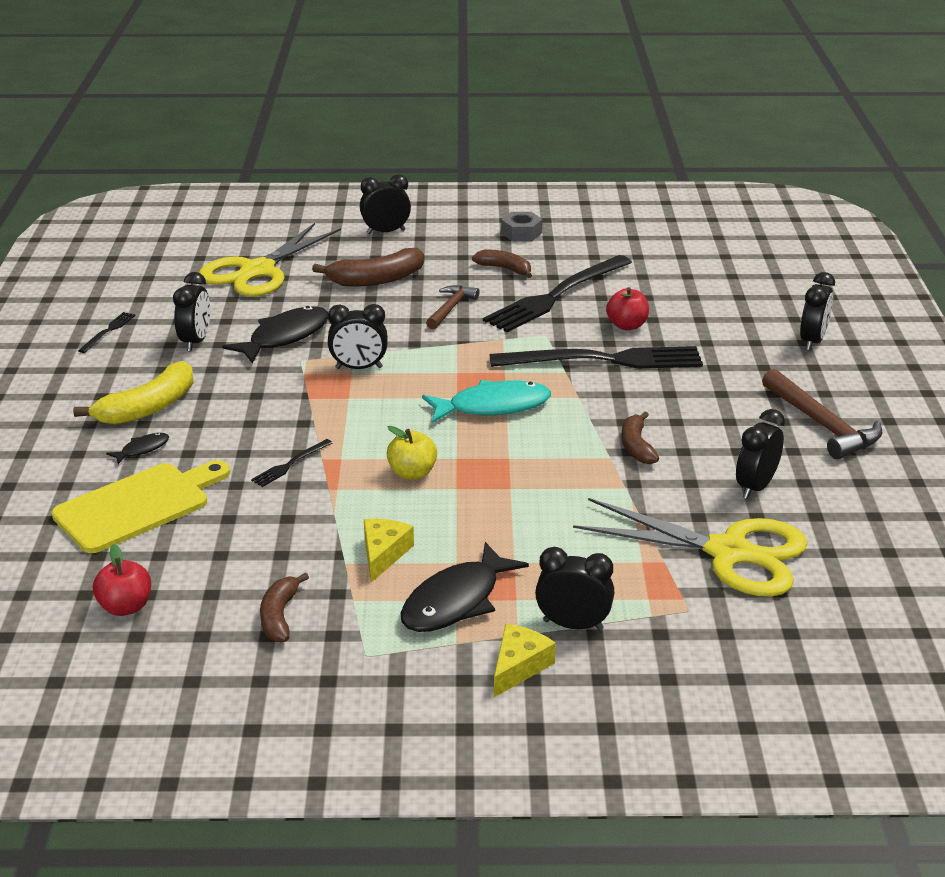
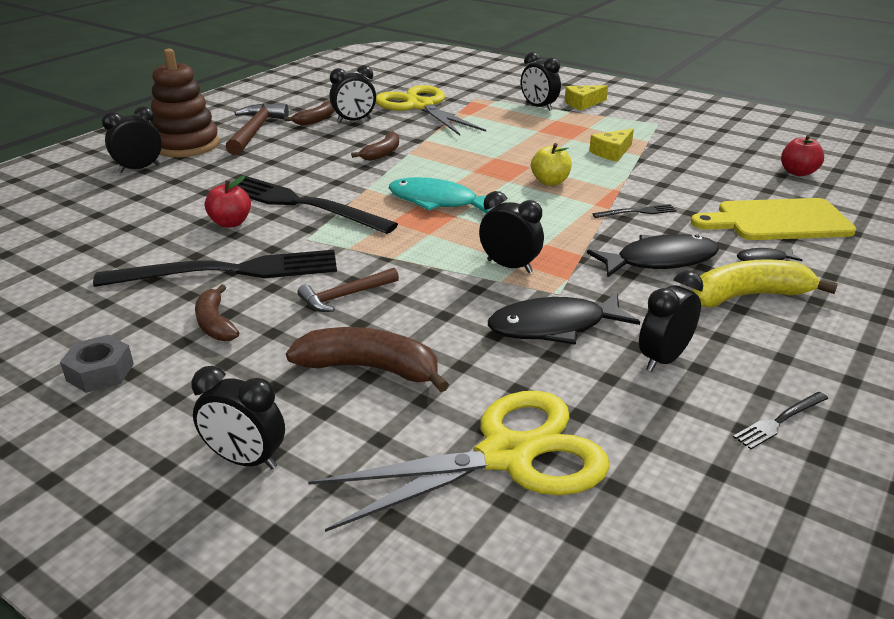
camera: 145 degrees left, 0 degrees up
brown banana [260,572,309,642] -> brown banana moved to [284,101,335,125]
black fish [400,542,529,632] -> black fish moved to [587,234,719,278]
none -> brown stacking toy [150,49,219,157]

